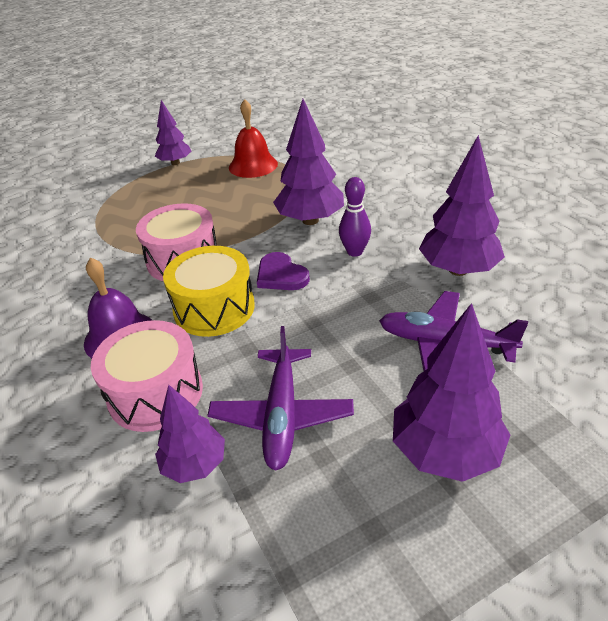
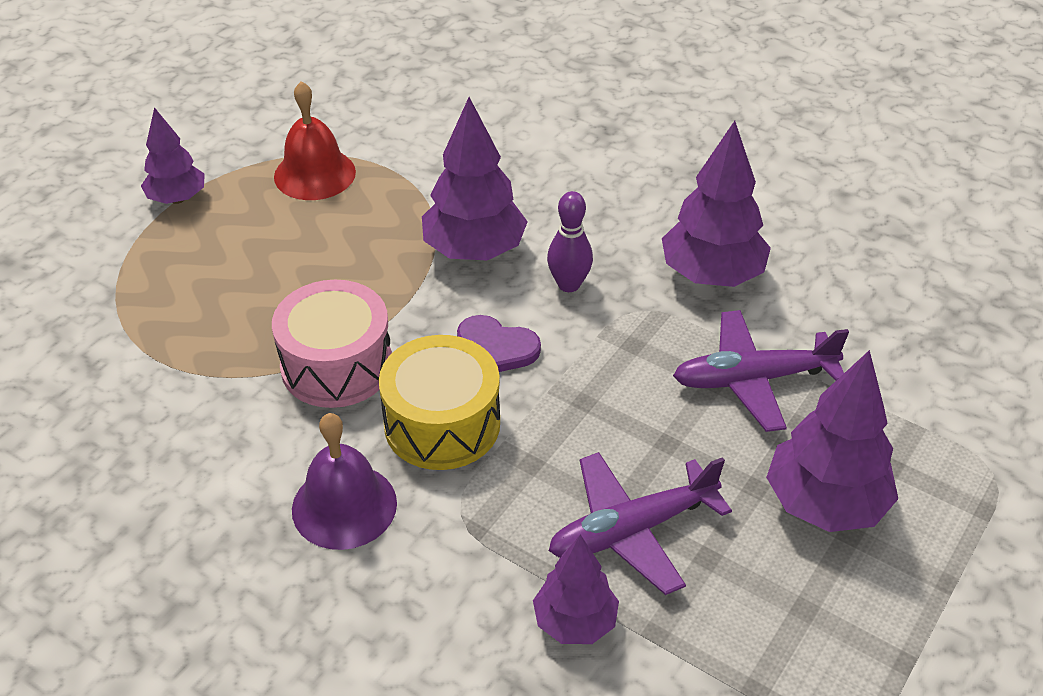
camera: 30 degrees left, 5 degrees up
pink drum [91,320,203,432] -> none
purple plane [207,326,354,471] -> purple plane turned 90 degrees clockwise [549,452,732,595]

